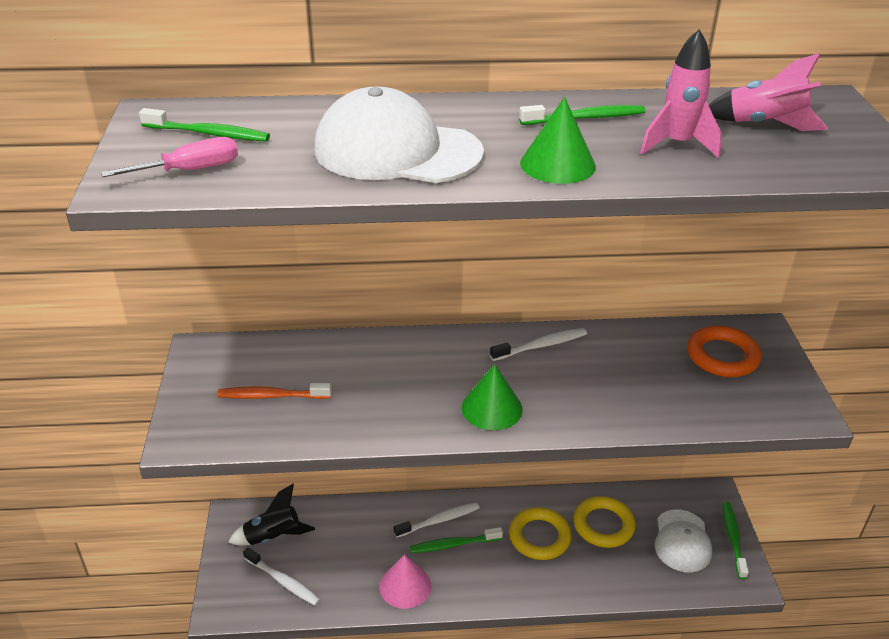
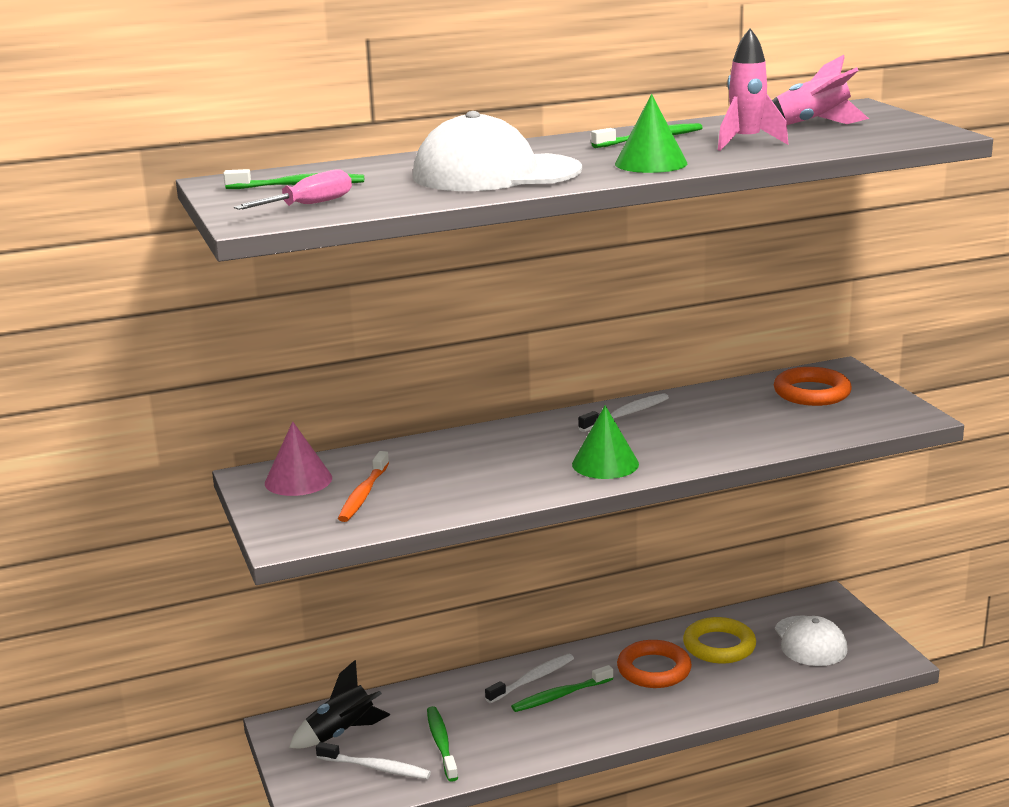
camera: 15 degrees left, 15 degrees down
orange toothbrush [217,383,332,399] -> orange toothbrush turned 60 degrees counterclockwise [338,451,389,522]
pink cone [379,555,431,609] -> pink cone moved to [265,421,332,496]
yellow ring [509,507,572,560] -> orange ring [617,640,692,688]
green toothbrush [722,502,749,579] -> green toothbrush moved to [427,706,458,782]

